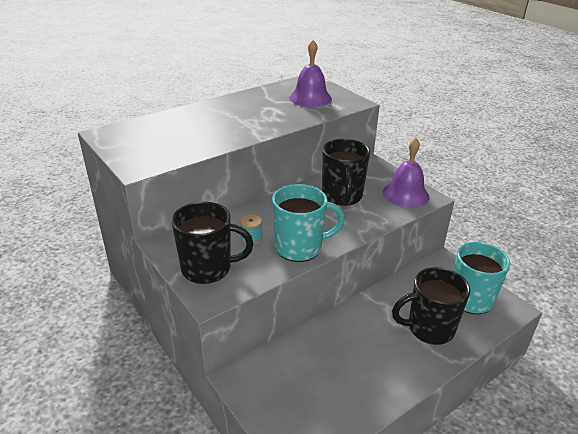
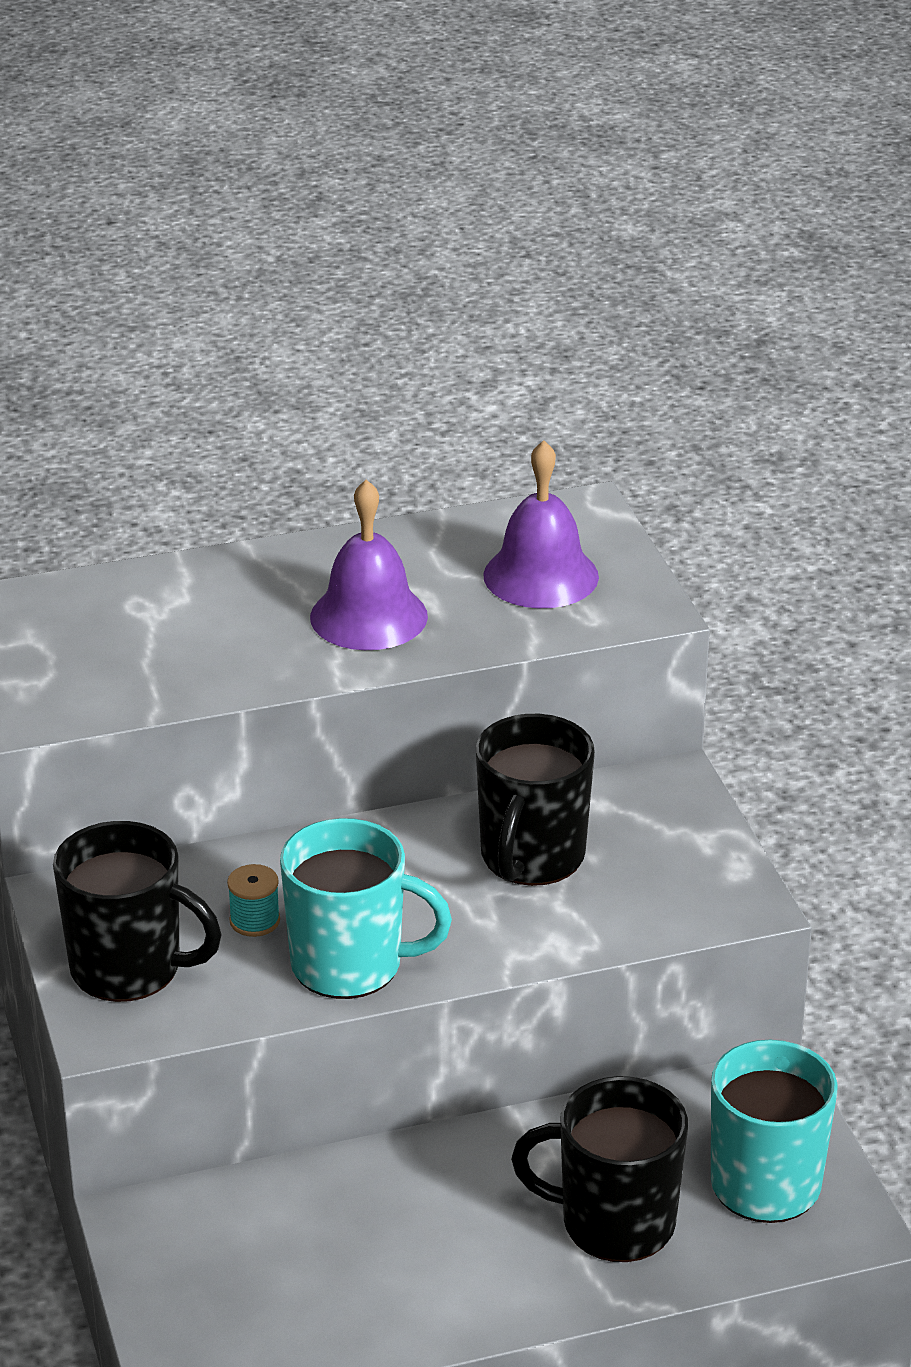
camera: 20 degrees right, 0 degrees up
purple bell [382,138,430,208] -> purple bell moved to [310,480,428,650]

